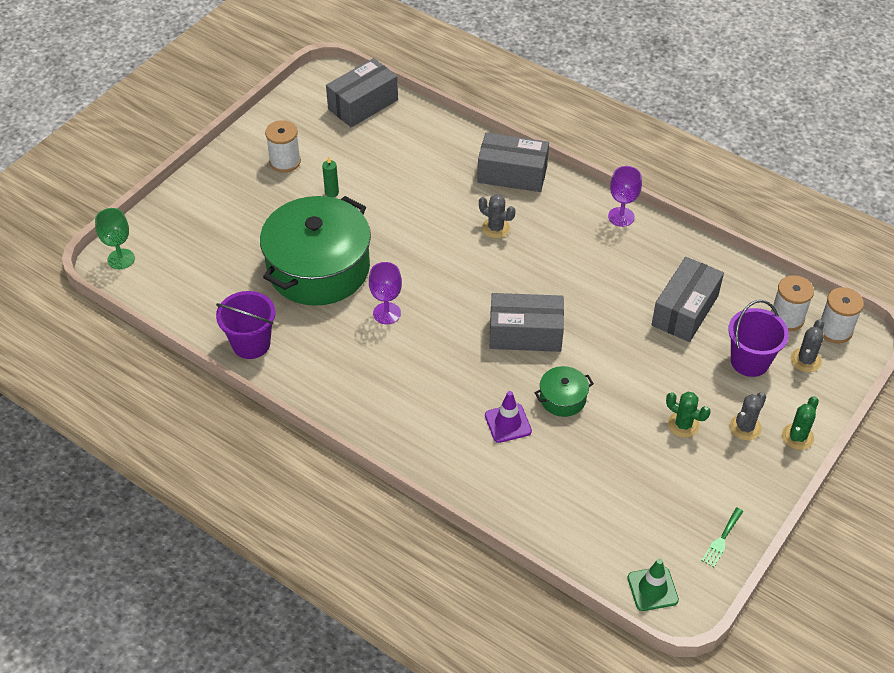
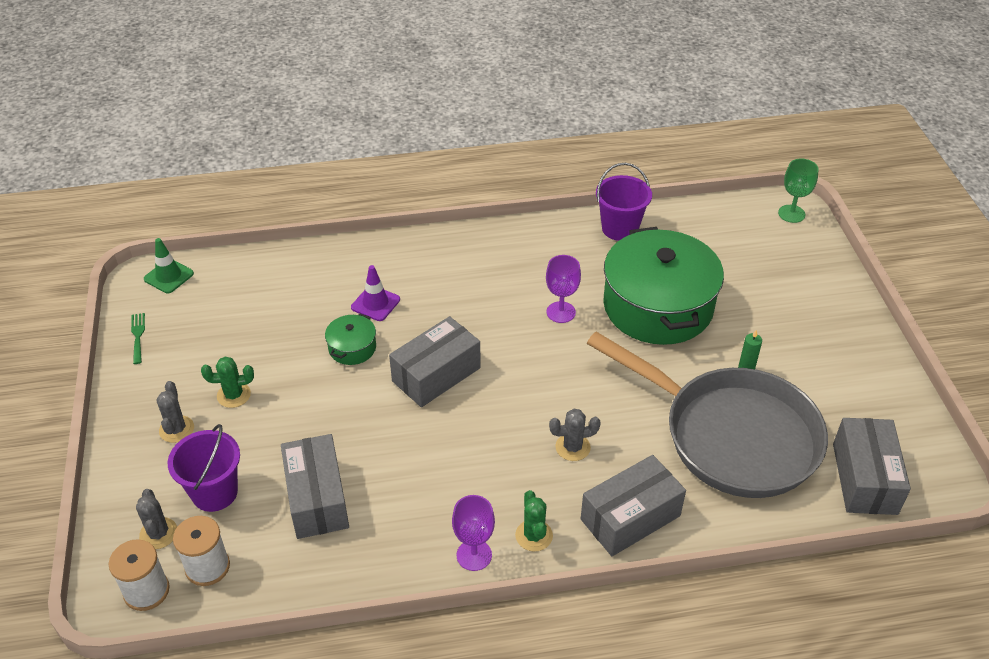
camera: 135 degrees right, 5 degrees down
white spool [265,120,301,173] -> none
green cactus [782,396,819,450] -> green cactus moved to [515,490,553,551]
none -> grey pan [587,332,828,498]

